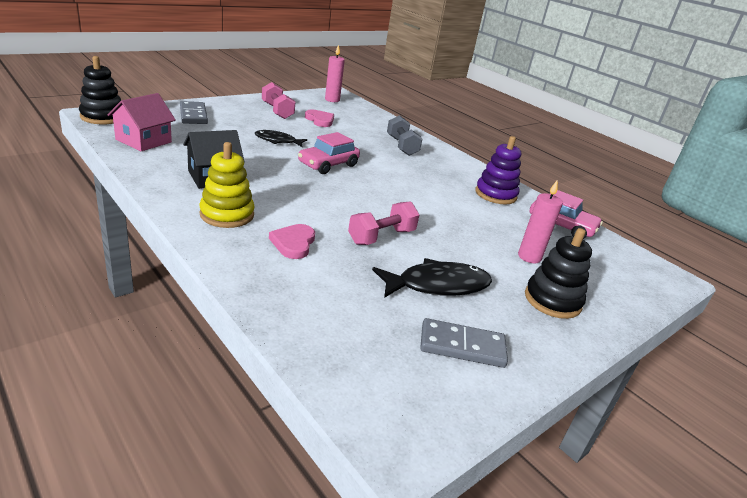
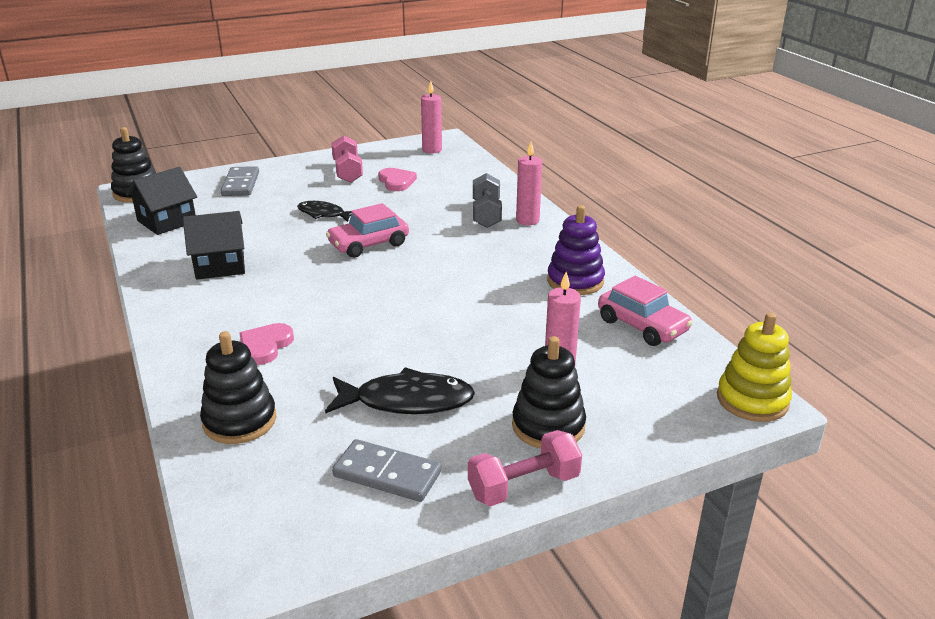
camera: 20 degrees right, 0 degrees up
pink house [107,93,176,151] -> black house [126,167,197,235]
yellow stacking toy [199,142,254,228] -> yellow stacking toy moved to [717,312,792,422]
pink dumbbell [348,201,419,245] -> pink dumbbell moved to [468,430,582,507]
none -> black stacking toy [200,331,276,444]
none -> pink candle [516,142,542,225]

